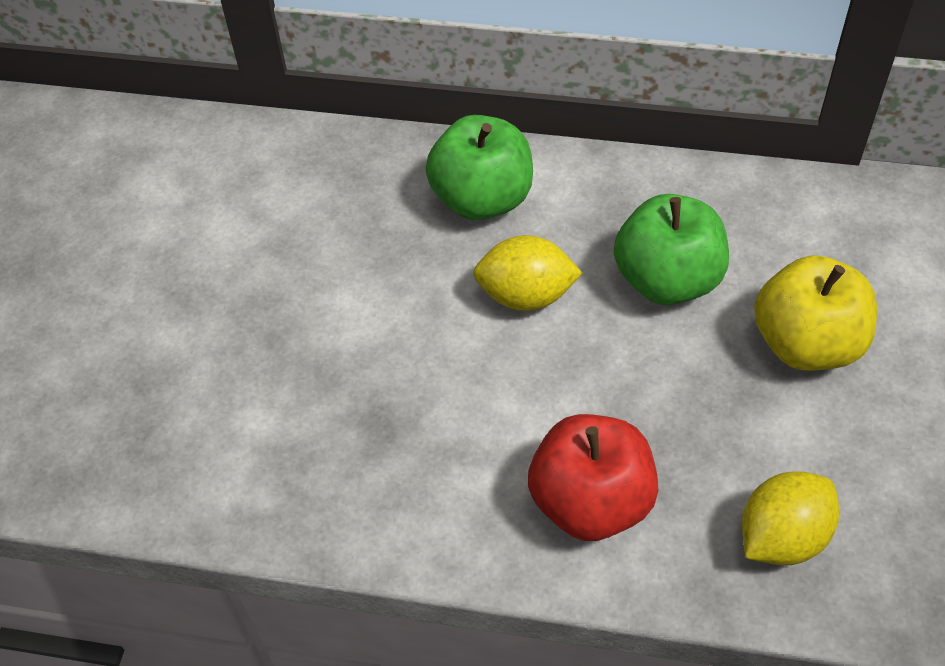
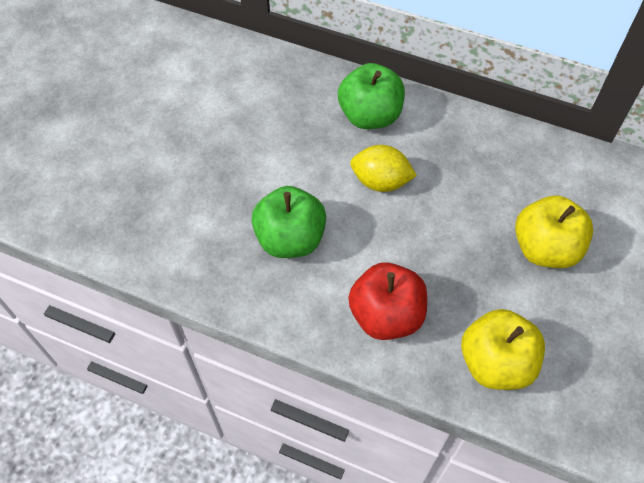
camera: 10 degrees right, 5 degrees up
green apple [614,194,729,305] -> green apple moved to [251,186,326,258]
yellow lemon [742,471,839,565] -> yellow apple [461,309,545,390]

